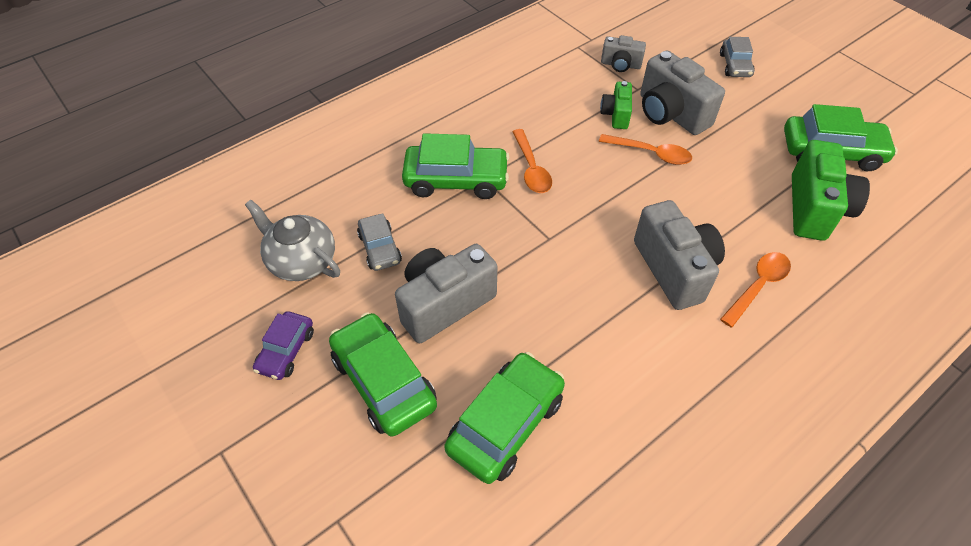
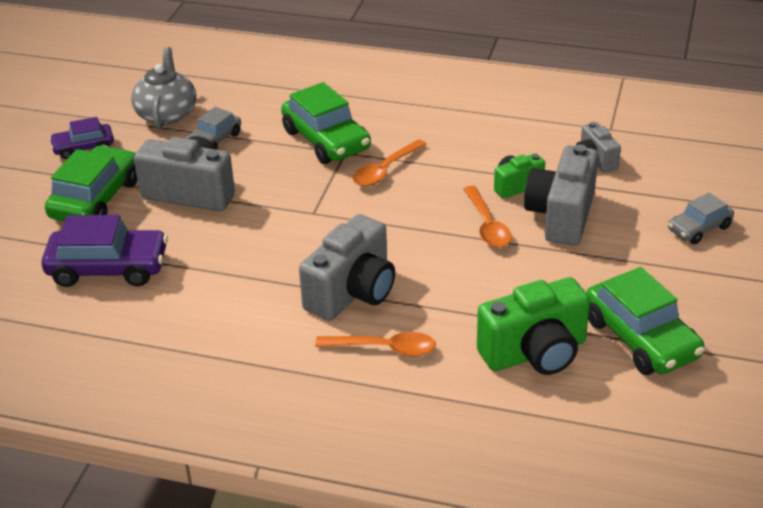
camera: 55 degrees right, 15 degrees down
green car [444,352,565,484] -> purple car [41,215,168,287]

